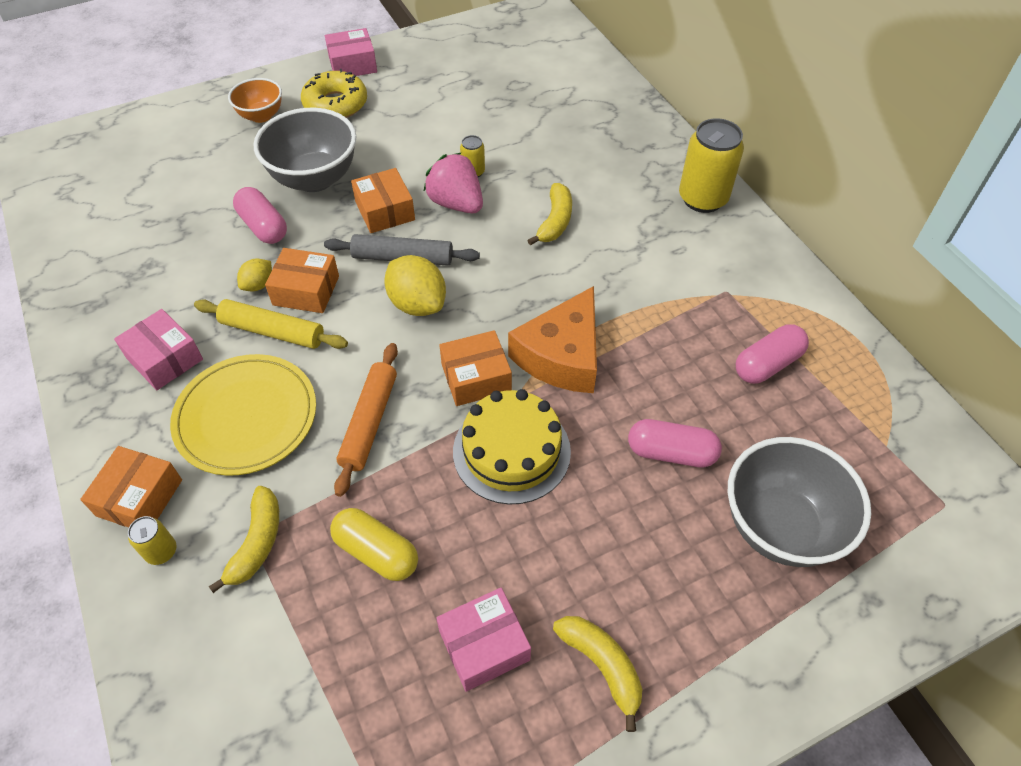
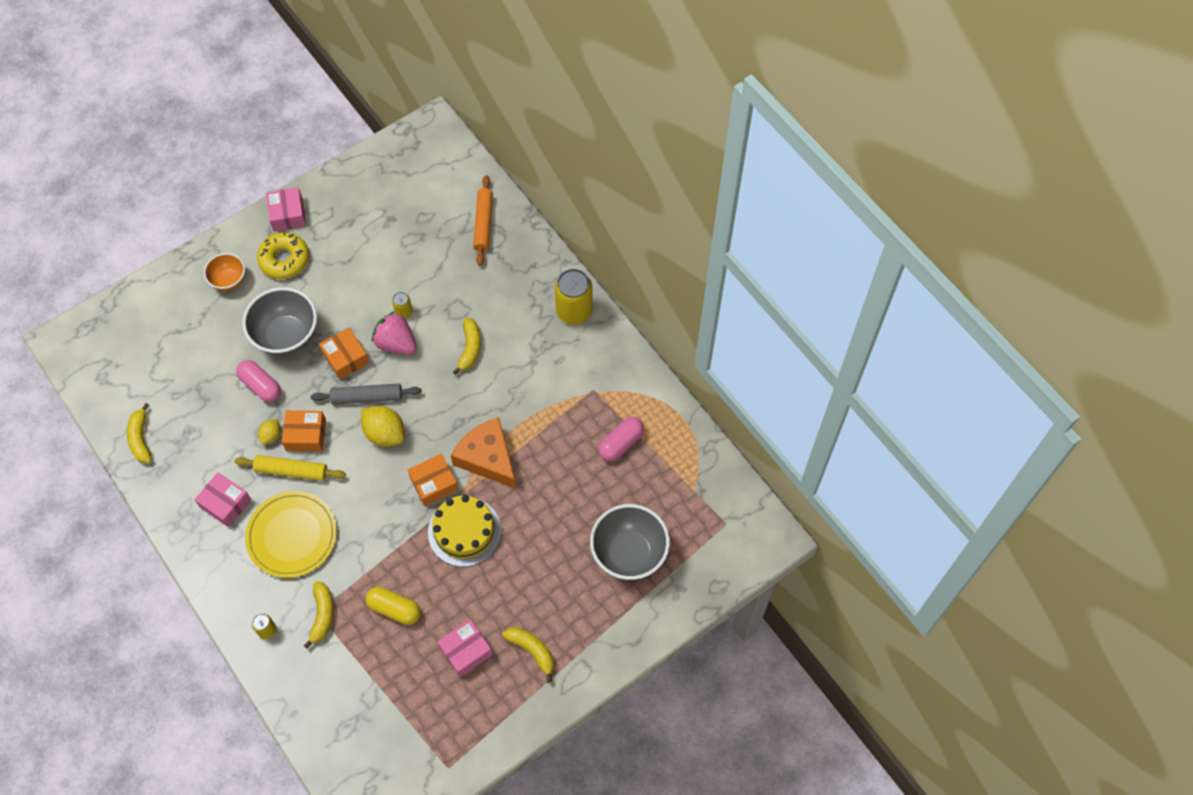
camera: 10 degrees left, 10 degrees up
orange box [80,446,182,527] -> none
pink box [325,28,377,76] -> pink box turned 75 degrees counterclockwise [266,187,306,231]
orange rolling pin [334,343,398,497] -> orange rolling pin moved to [473,175,493,266]
orange cheese [508,286,597,393] -> orange cheese turned 120 degrees clockwise [451,417,516,489]
pink capsule [628,419,722,467] -> none
none -> yellow banana [127,403,152,463]

